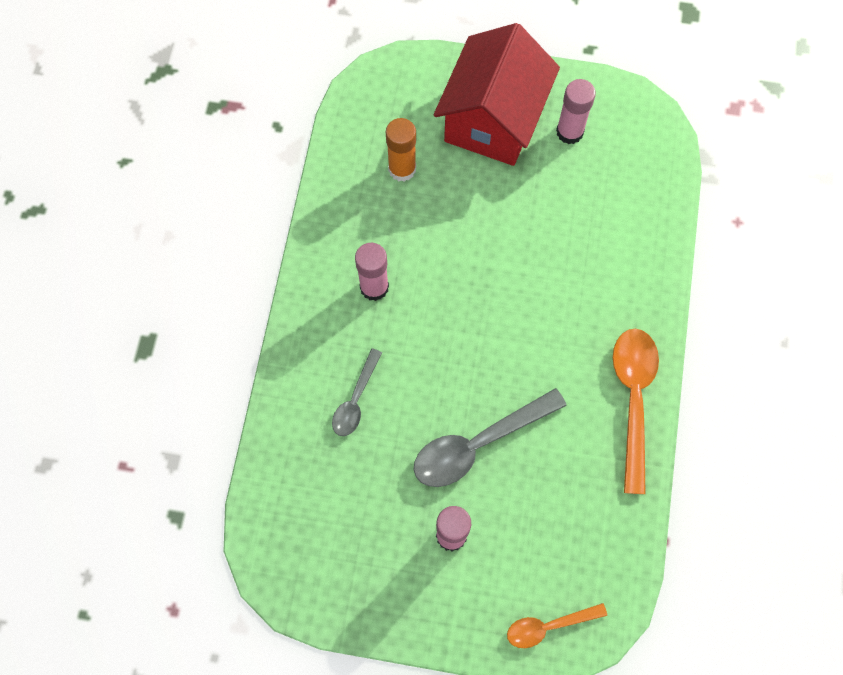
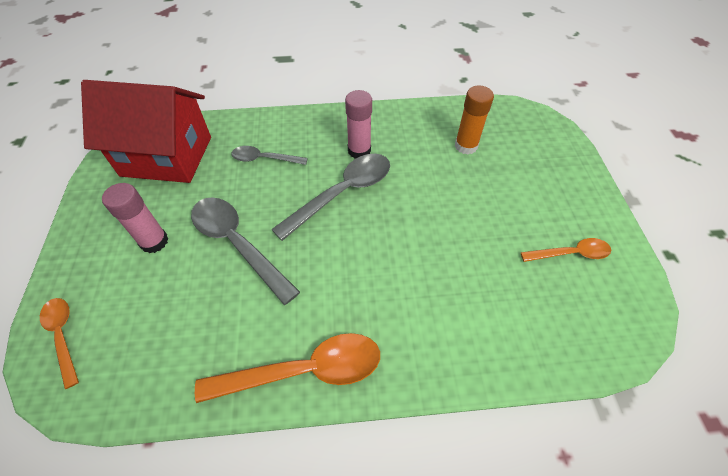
camera: 75 degrees right, 15 degrees down
red house [434,23,560,166] -> red house moved to [81,80,211,183]
pink glue stick [556,79,596,144] -> orange spoon [521,238,611,262]
none -> grey spoon [271,154,390,241]

